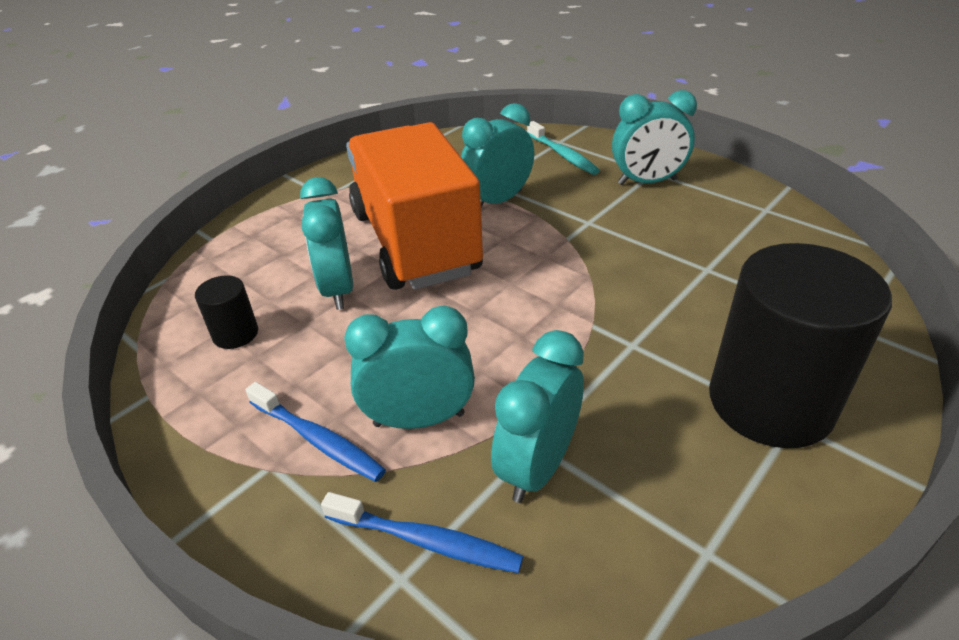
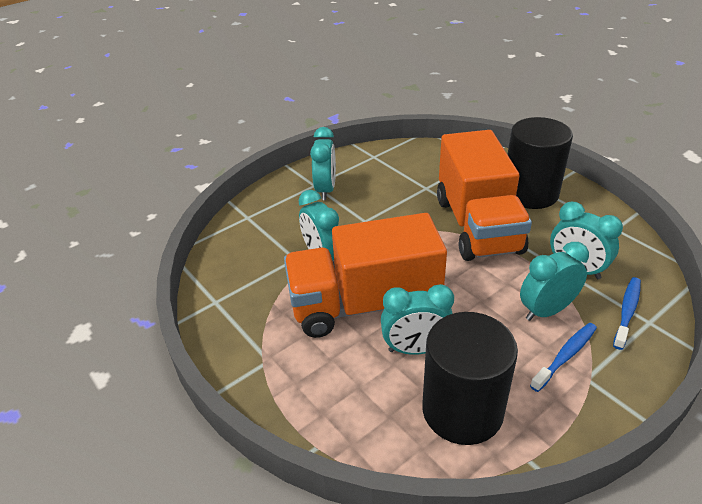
camera: 80 degrees left, 0 degrees up
black cylinder [195,275,258,349] -> black cylinder [422,312,518,445], size x2.28
turquoise clock [344,306,475,429] -> turquoise clock turned 60 degrees clockwise [520,242,589,321]
turquoise toothbrush [527,121,600,175] -> none
none -> orange truck [437,130,532,261]

